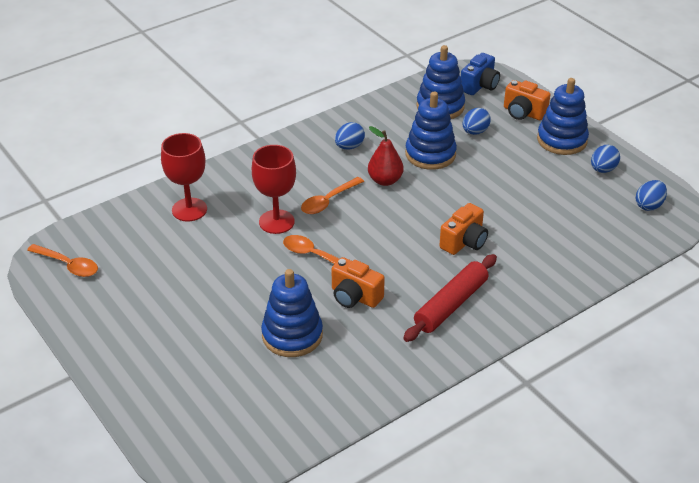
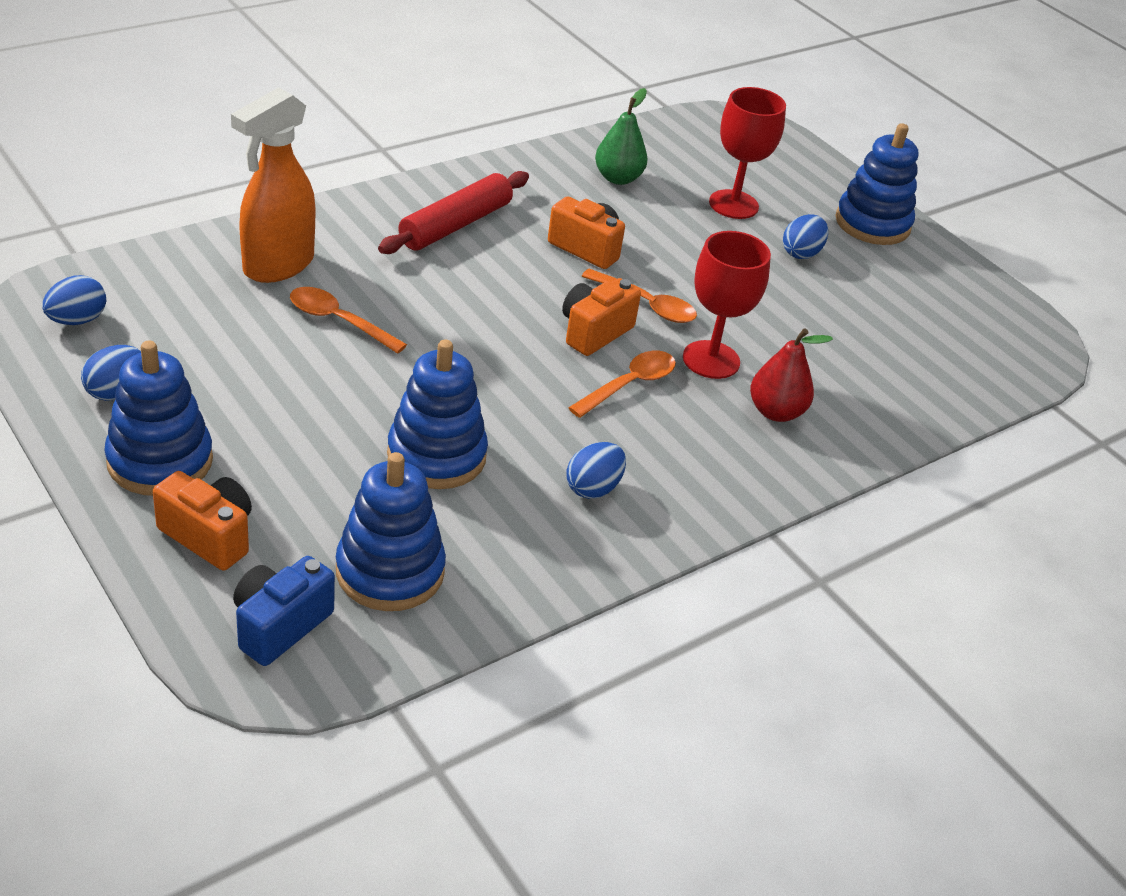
camera: 175 degrees right, 0 degrees up
orange spoon [27,244,98,277] -> orange spoon moved to [290,287,407,354]
red goblet [161,133,207,221] -> red goblet moved to [709,87,786,219]
blue stacking toy [261,269,323,357] -> blue stacking toy moved to [836,123,918,245]
red pear [368,126,404,186] -> red pear moved to [750,328,833,422]
orange camera [439,203,488,255] -> orange camera moved to [562,278,641,356]
blue egg [463,108,491,135] -> blue egg moved to [783,214,828,259]
none -> orange spray bottle [231,87,315,283]
none -> green pear [595,88,648,185]

